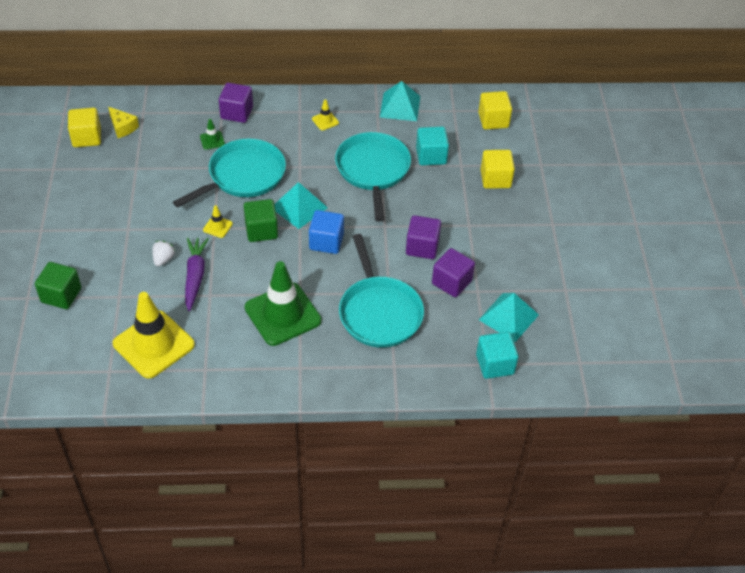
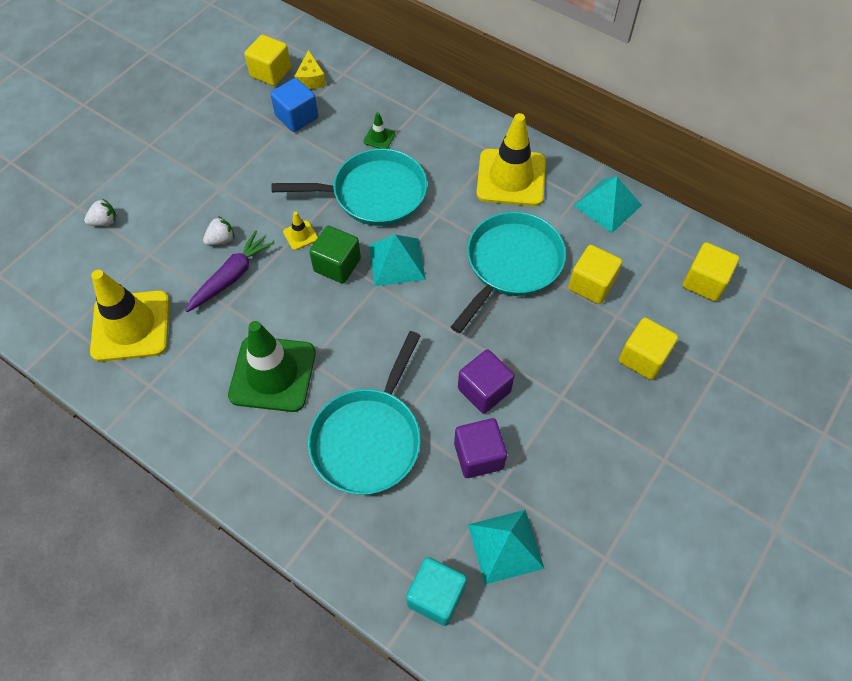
camera: 40 degrees right, 10 degrees up
green cube [35,262,81,309] -> white strawberry [84,198,117,226]
purple cube [219,83,253,123] -> none
blue cube [309,210,344,254] -> blue cube moved to [270,78,318,132]
yellow traffic cone [312,99,339,130] -> yellow traffic cone [476,113,546,206], size x2.45
turquoise cube [416,126,449,166] -> yellow cube [568,245,622,304]

